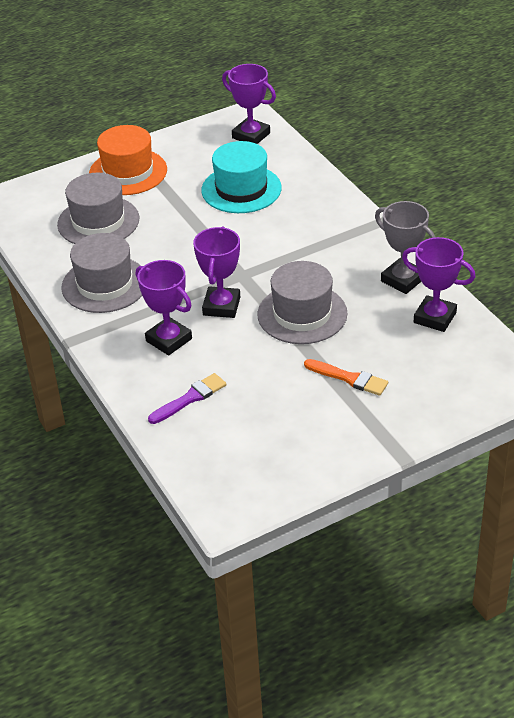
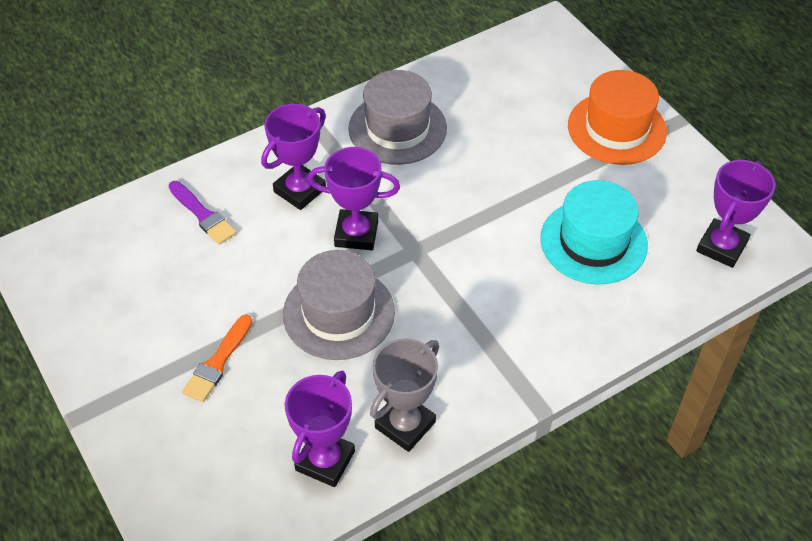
camera: 85 degrees right, 10 degrees up
grey hat [57,173,139,244] -> none

